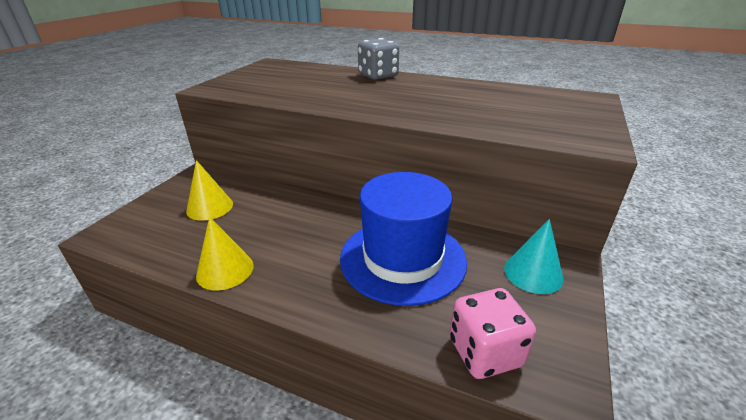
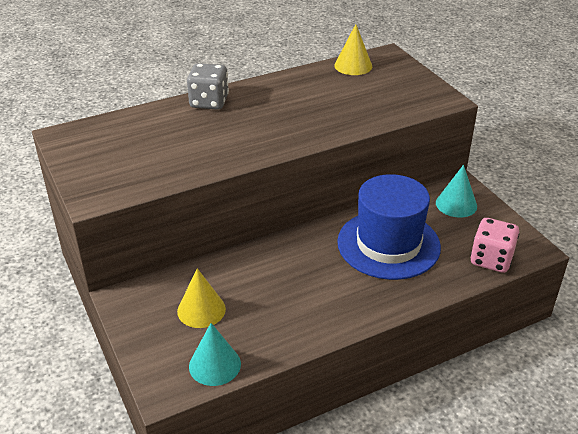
camera: 50 degrees left, 5 degrees up
yellow cone [196,217,254,290] -> yellow cone moved to [334,24,372,75]
none -> turquoise cone [189,323,241,386]

